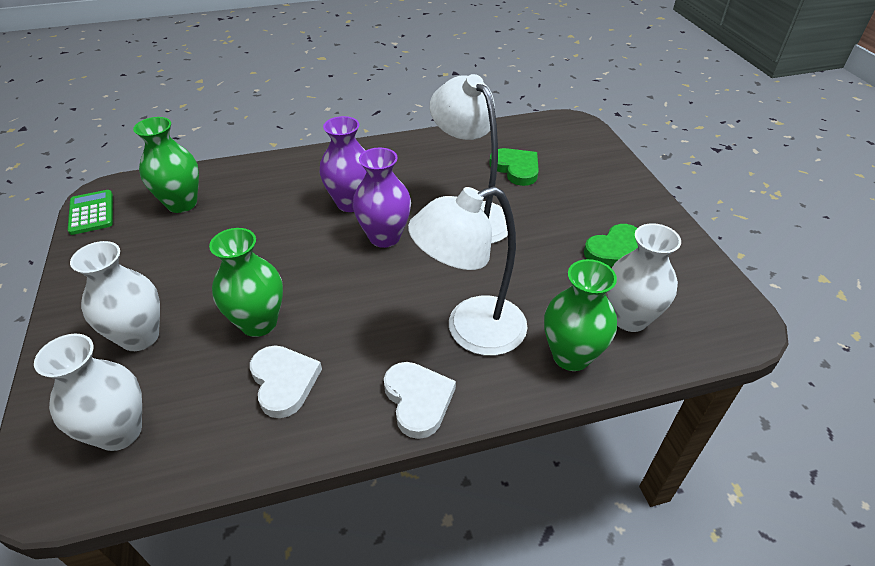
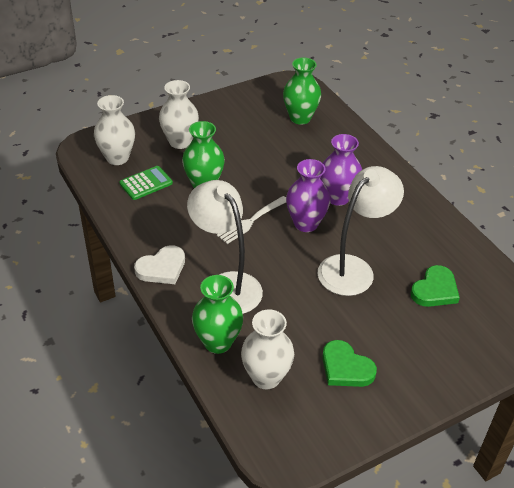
camera: 75 degrees right, 0 degrees up
green calculator [68,190,113,235] -> green calculator moved to [119,166,173,200]
white heart [250,345,322,418] -> none
none -> white fork [217,196,286,244]

